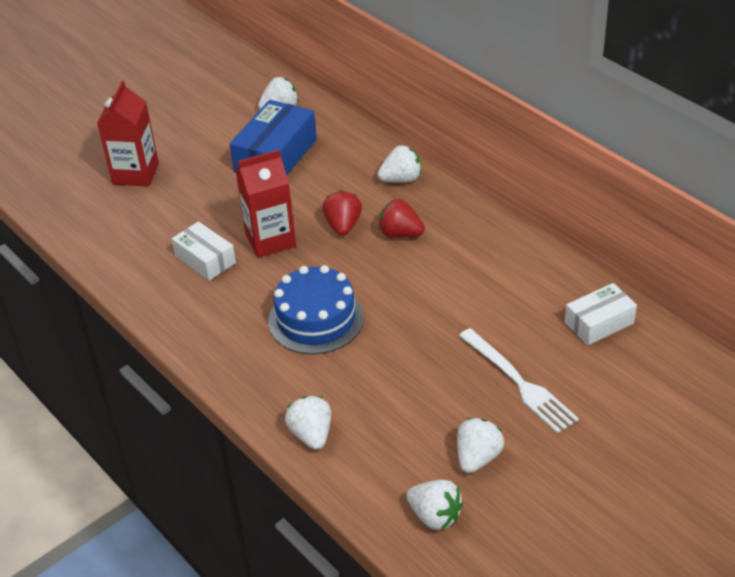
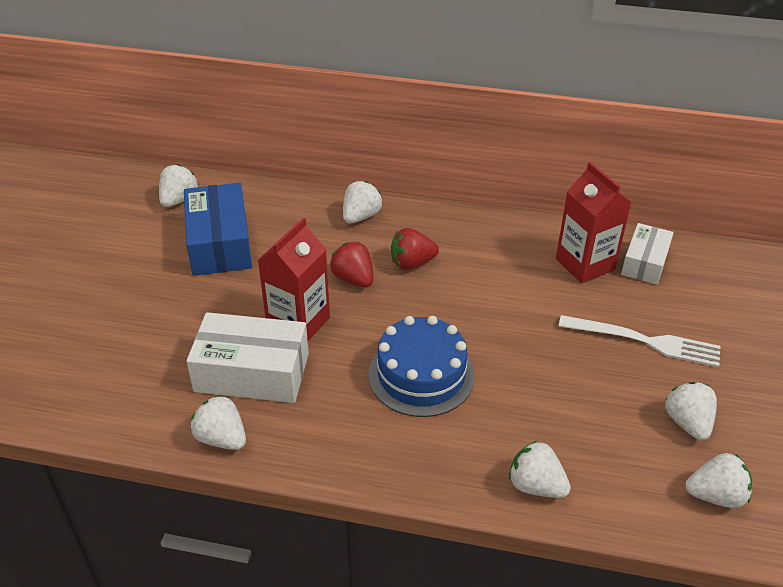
camera: 40 degrees left, 0 degrees up
red carton [97,81,159,187] -> red carton moved to [556,162,632,283]
white box [172,221,236,281] -> white box [186,312,309,403], size x1.62
none -> white strawberry [191,395,246,450]

